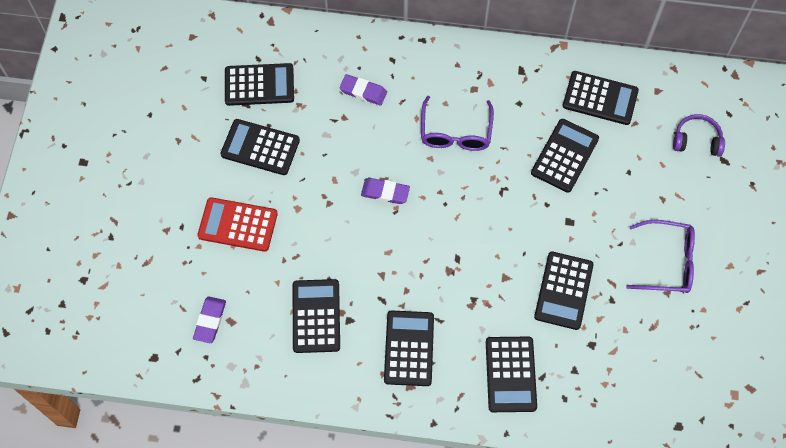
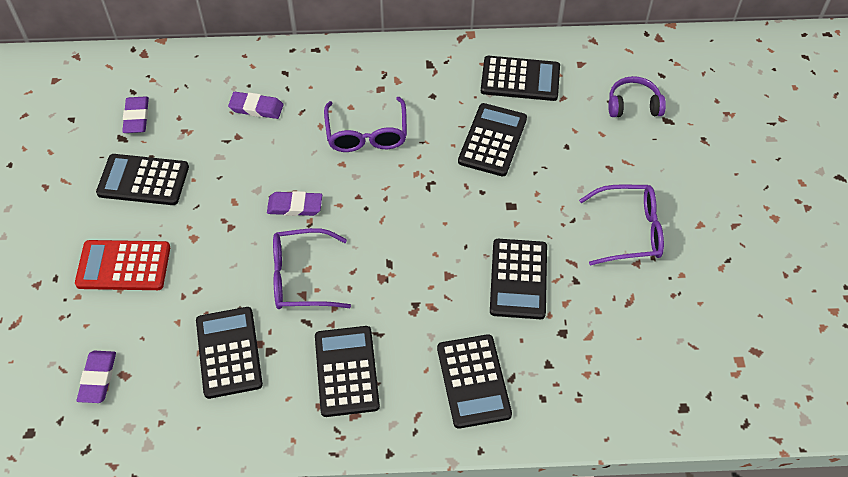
camera: 10 degrees left, 10 degrees down
black calculator [225,63,294,106] -> purple eraser [122,96,149,133]
none -> purple glasses [273,228,351,309]

